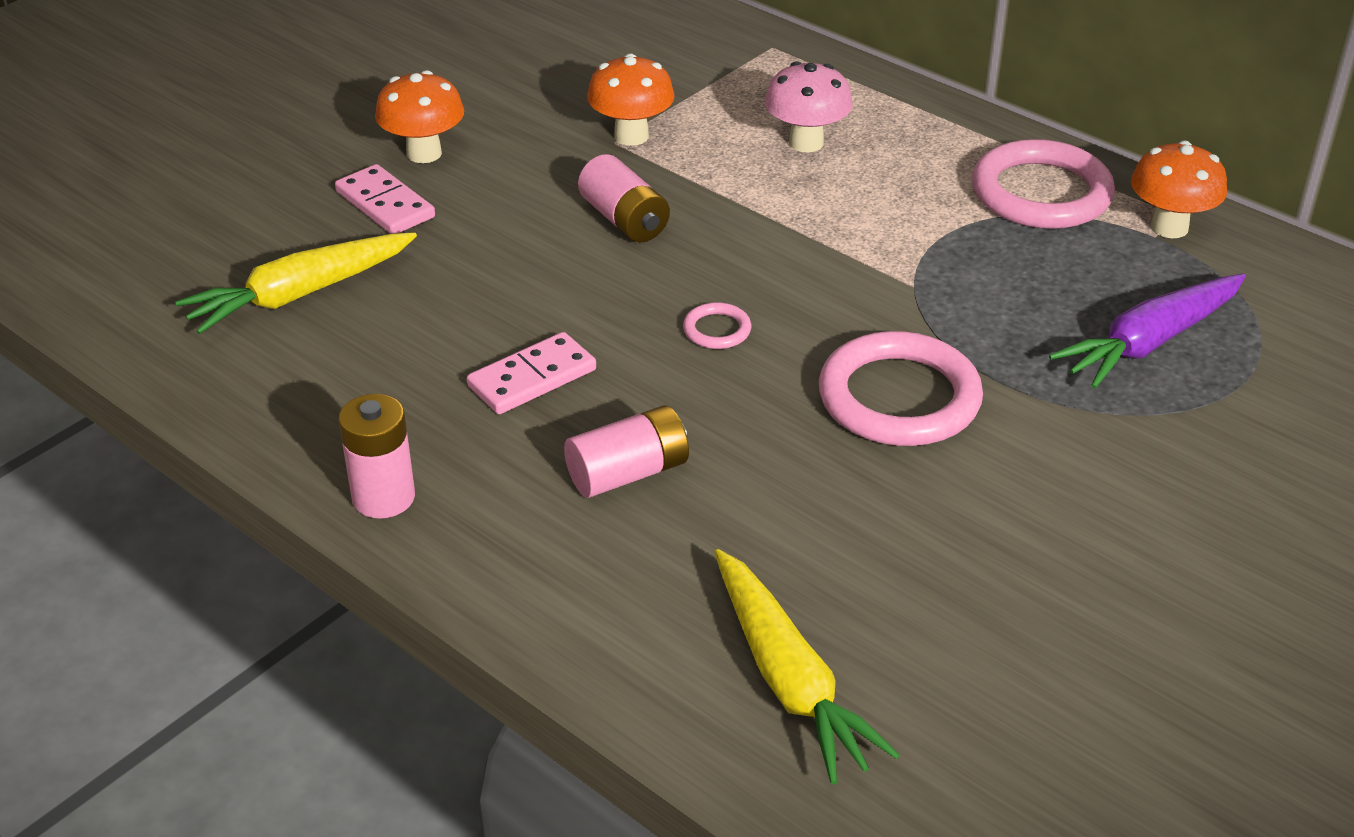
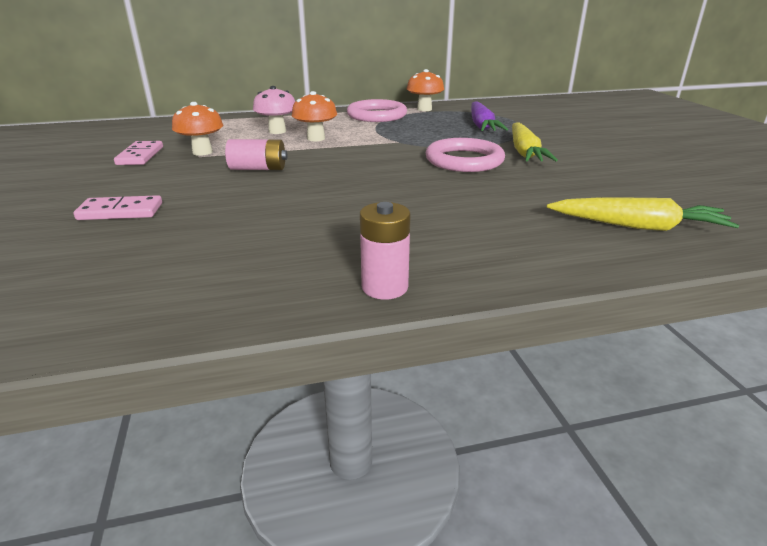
camera: 55 degrees left, 10 degrees down
yellow carrot [175,232,417,334] -> yellow carrot moved to [512,123,558,161]
orange mushroom [375,70,464,163] -> orange mushroom moved to [292,91,337,141]
pink domino [467,332,596,414] -> pink domino moved to [114,141,163,165]
pink battery [564,405,689,498] -> none
pink ring [683,302,751,349] -> none

